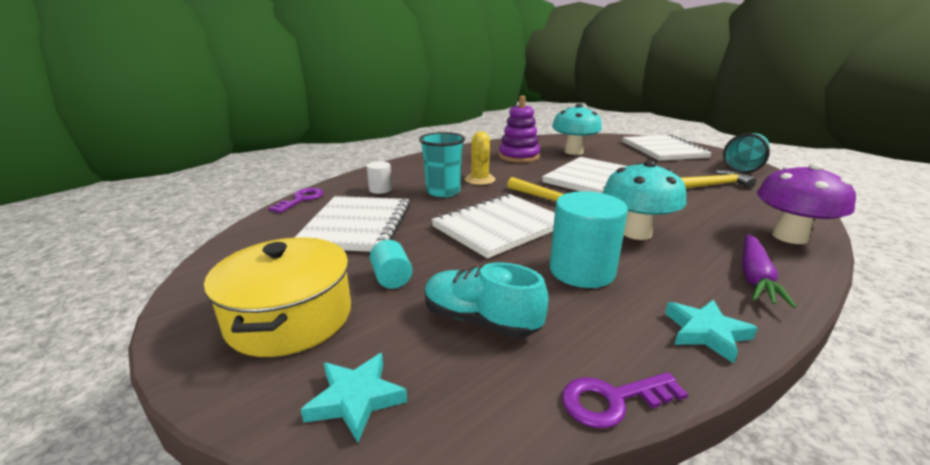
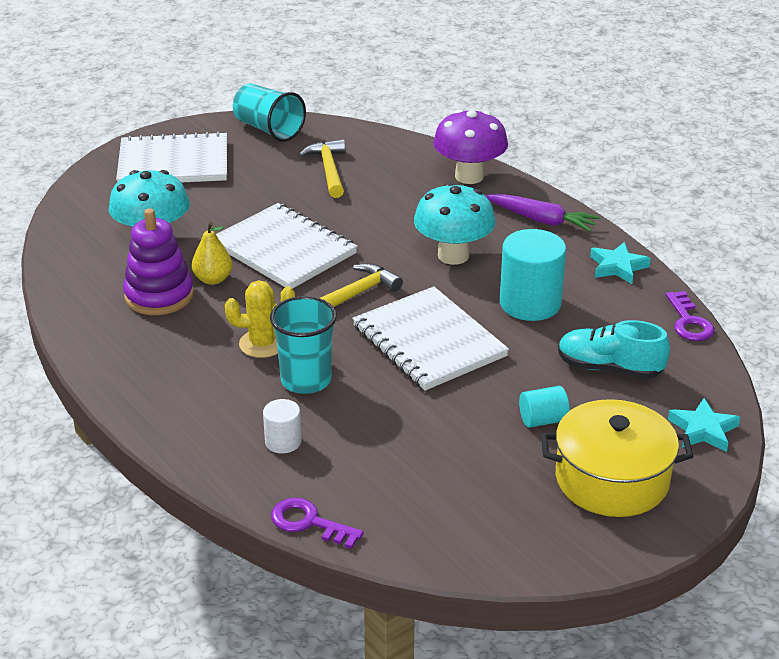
camera: 85 degrees left, 10 degrees up
white notebook [294,196,410,252] -> none
turquoise shoe [425,262,549,338] -> turquoise shoe turned 75 degrees clockwise [558,320,670,379]
none -> yellow pear [192,222,232,285]

